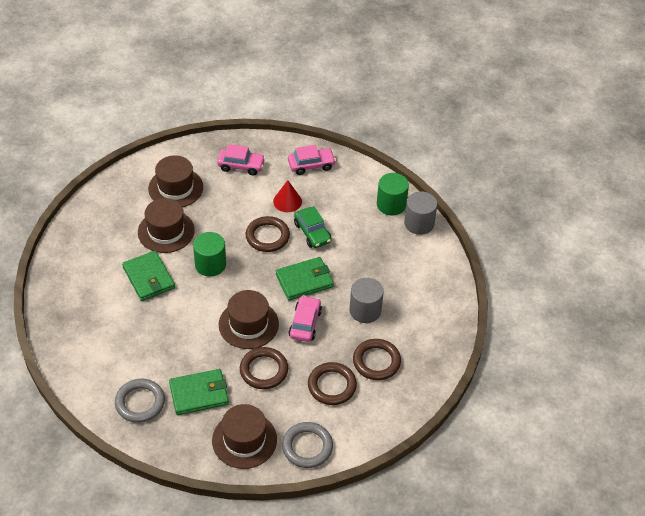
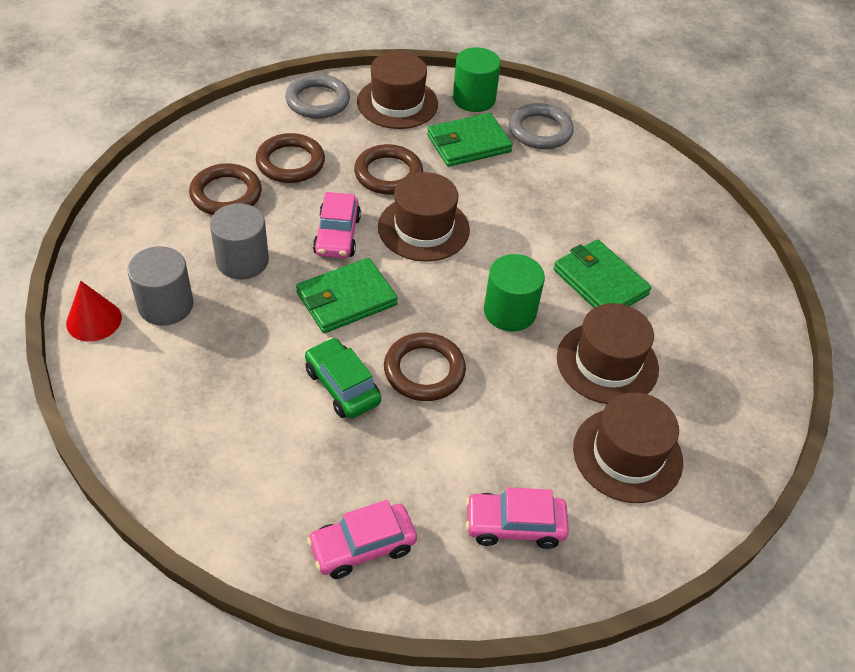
camera: 170 degrees right, 0 degrees up
red cone [273,180,302,212] -> red cone moved to [66,281,122,342]
green cylinder [377,173,409,215] -> green cylinder moved to [453,47,501,112]
grey cylinder [404,191,438,235] -> grey cylinder moved to [128,246,194,326]

